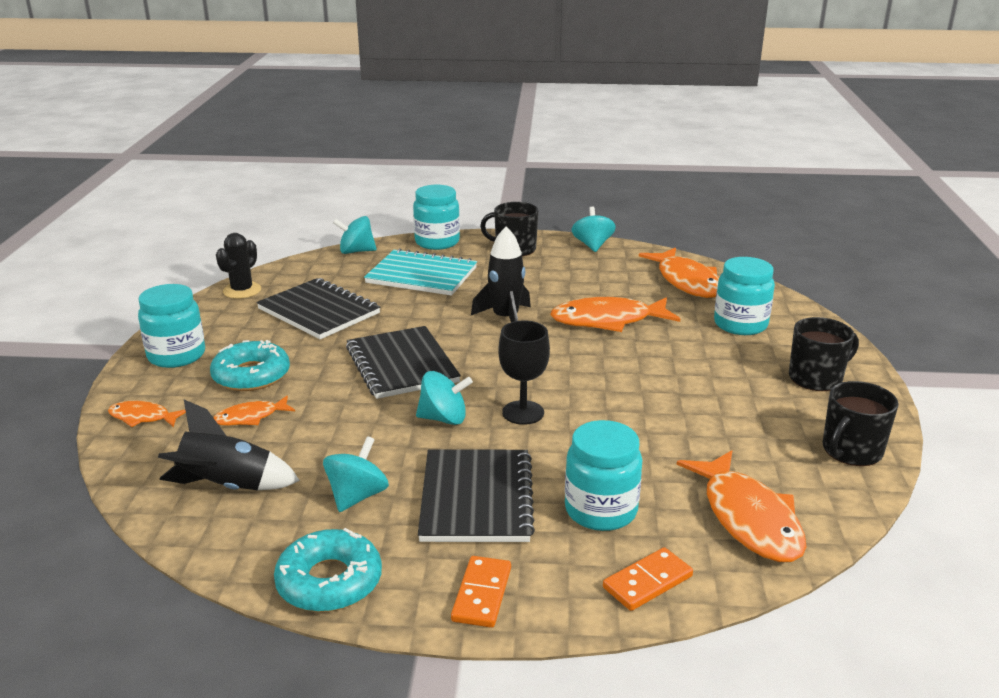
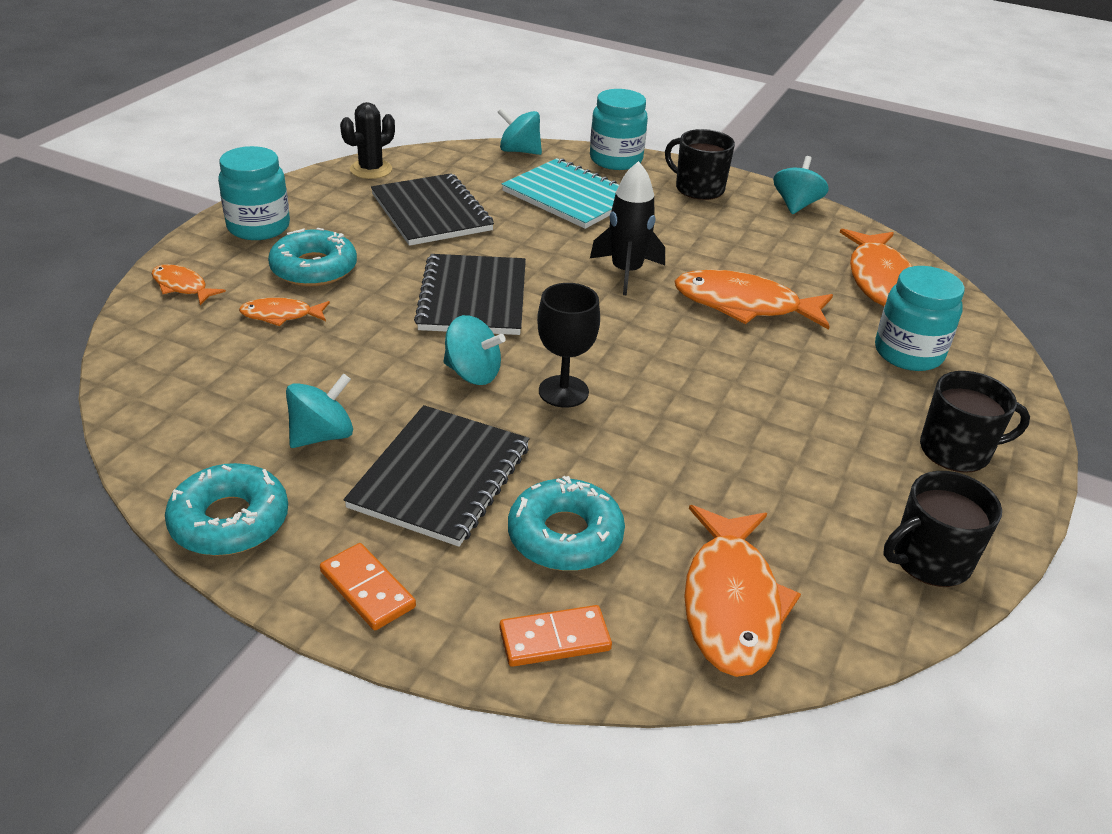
camera: 20 degrees right, 10 degrees up
black rocket [158,400,300,491] -> none
orange domino [451,556,511,628] -> orange domino turned 75 degrees counterclockwise [320,543,416,630]
turquoise jar [565,420,642,531] -> turquoise donut [508,476,625,571]

